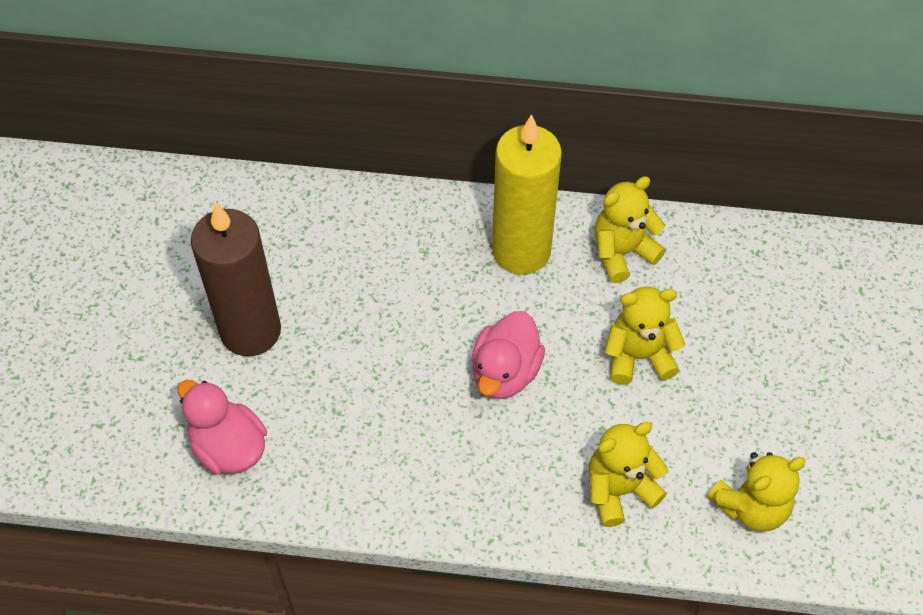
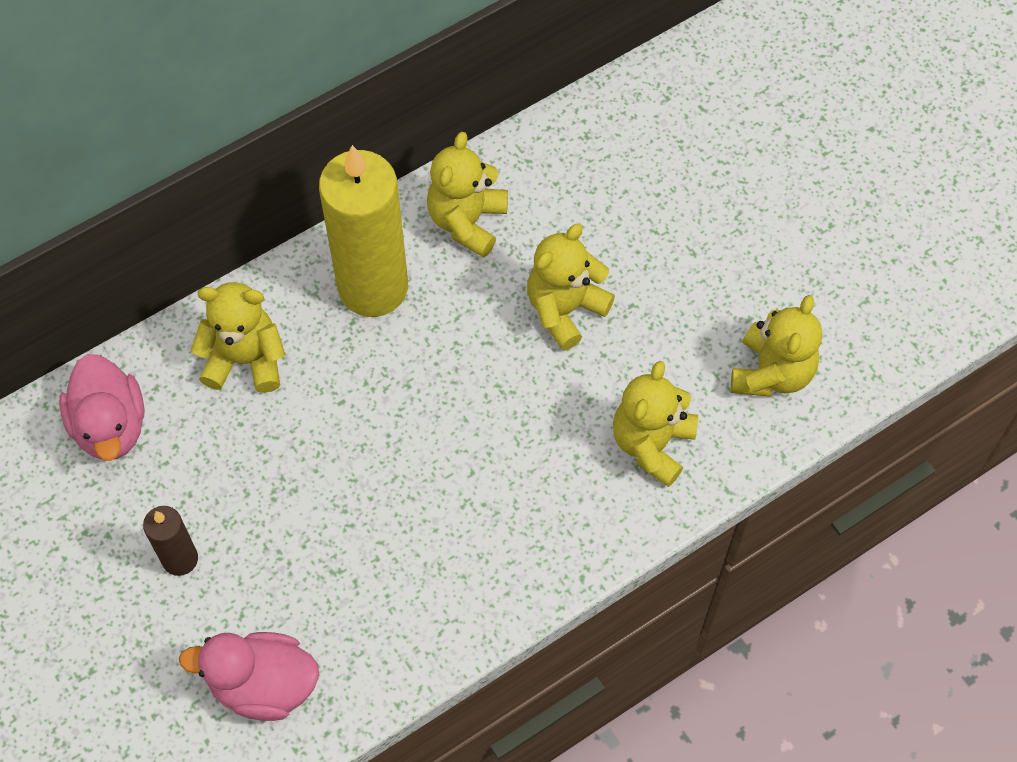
camera: 40 degrees left, 5 degrees up
brown candle [191,202,281,356] -> brown candle [143,506,198,576], size x0.48
pink duck [471,311,545,399] -> pink duck moved to [59,354,145,461]
none -> yellow teddy bear [190,282,285,393]

